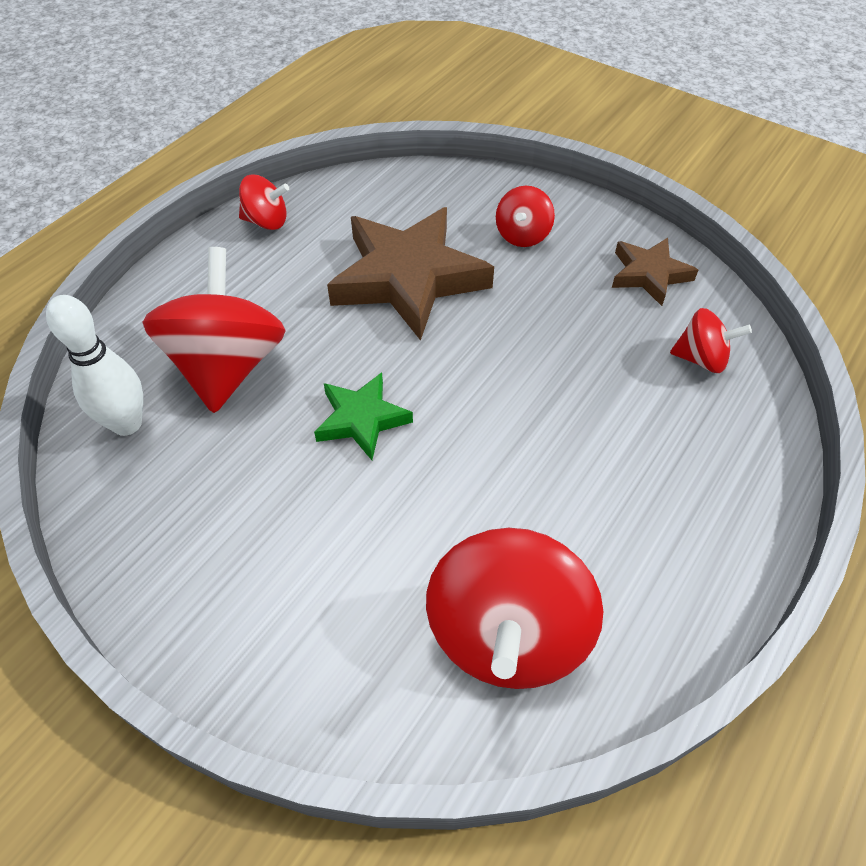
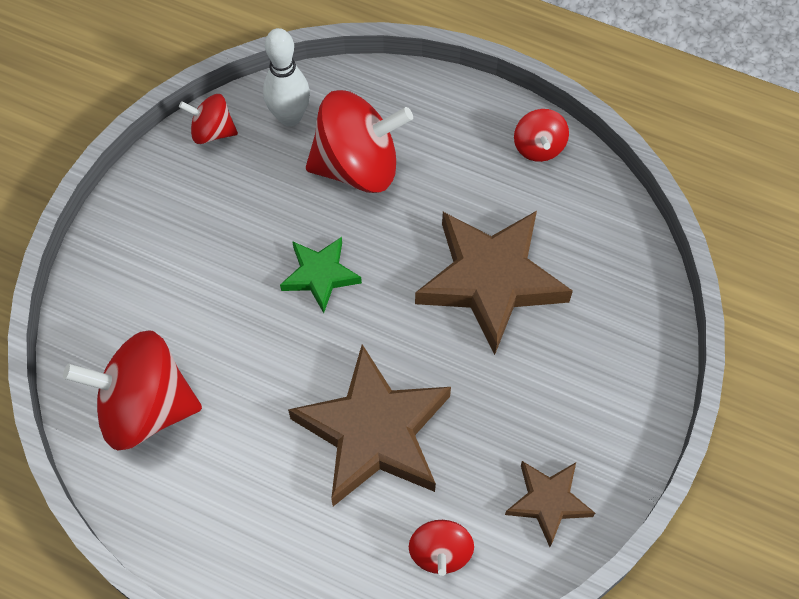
camera: 80 degrees right, 10 degrees up
red spinning top [496,185,555,247] -> red spinning top moved to [179,94,238,144]
none -> brown star [288,344,451,506]

